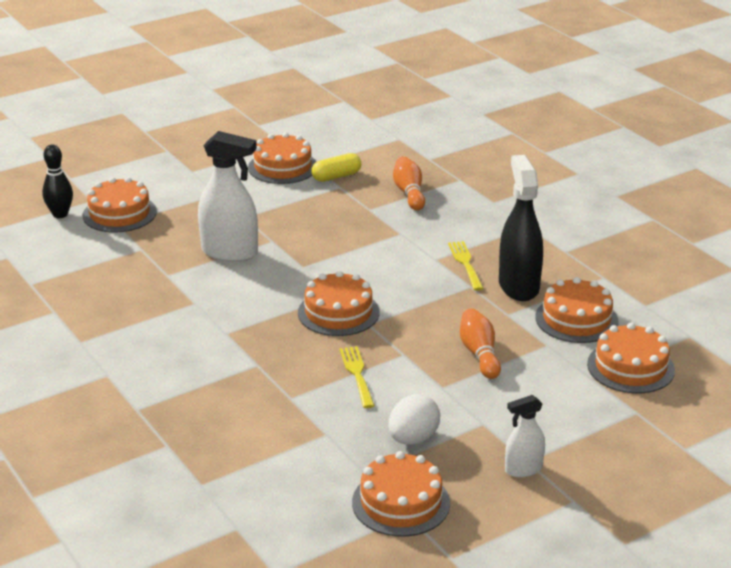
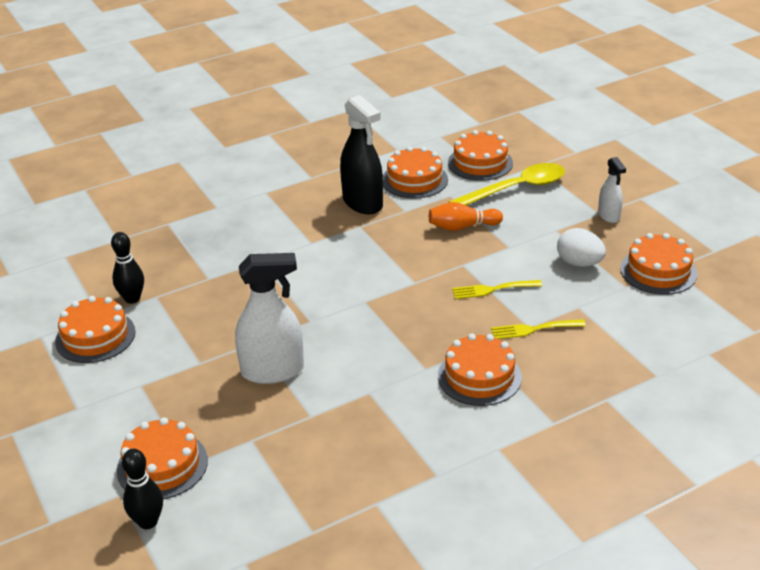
camera: 85 degrees left, 5 degrees up
white spray bottle [198,131,258,262] -> white spray bottle turned 60 degrees clockwise [235,253,304,384]
orange cake [298,271,380,336] -> orange cake moved to [438,333,522,406]
yellow capsule [311,153,361,182] -> black bowling pin [111,232,144,304]
orange bowling pin [393,156,425,210] -> none
yellow fork [448,241,484,291] -> yellow fork moved to [491,319,586,339]
black spray bottle [499,155,543,301] -> black spray bottle turned 120 degrees counterclockwise [340,95,383,214]
none -> yellow spoon [449,163,565,205]

